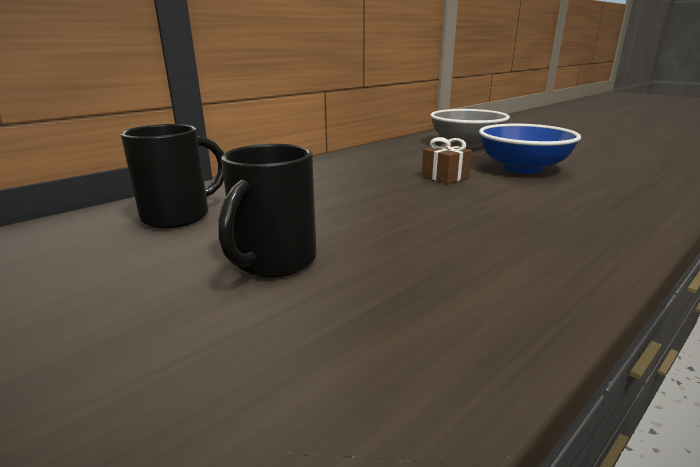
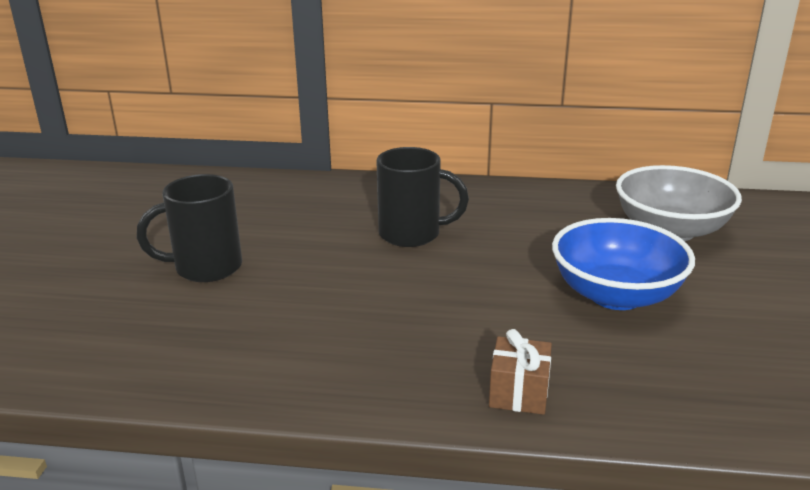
camera: 50 degrees right, 5 degrees up
black mug [121,124,224,229] -> black mug moved to [376,147,469,247]
brown gift [422,137,472,184] -> brown gift moved to [489,329,552,415]

